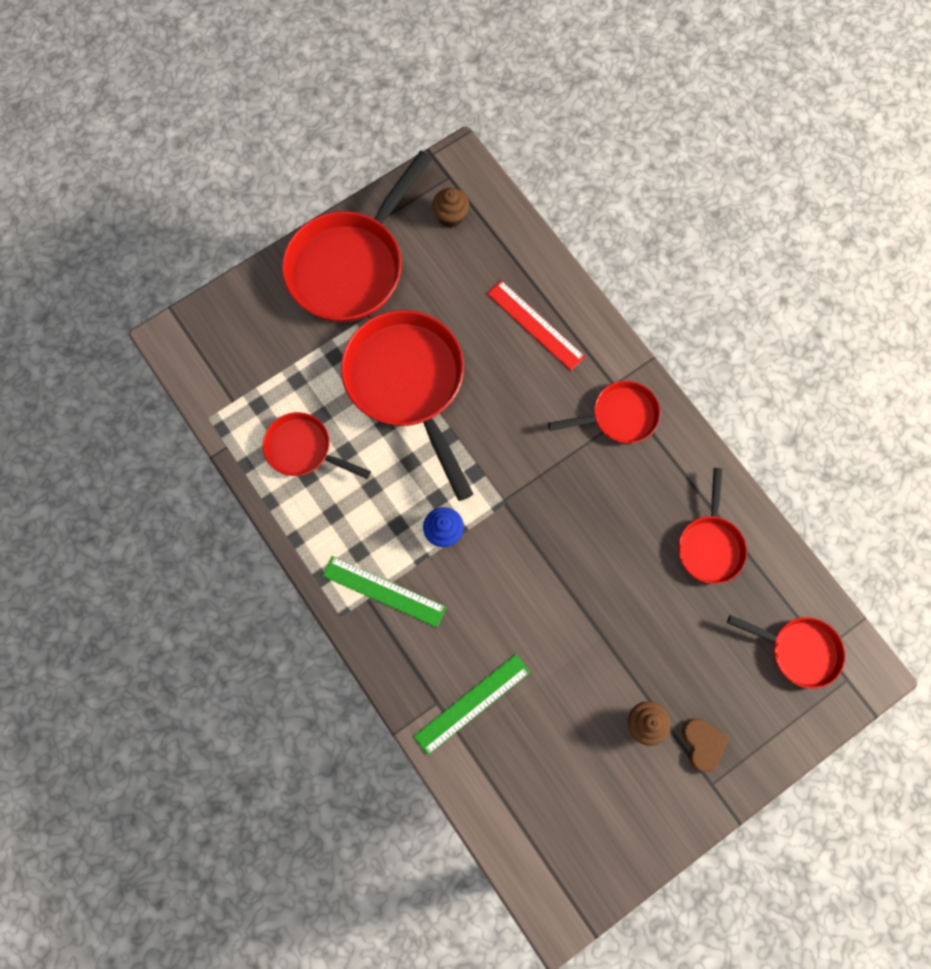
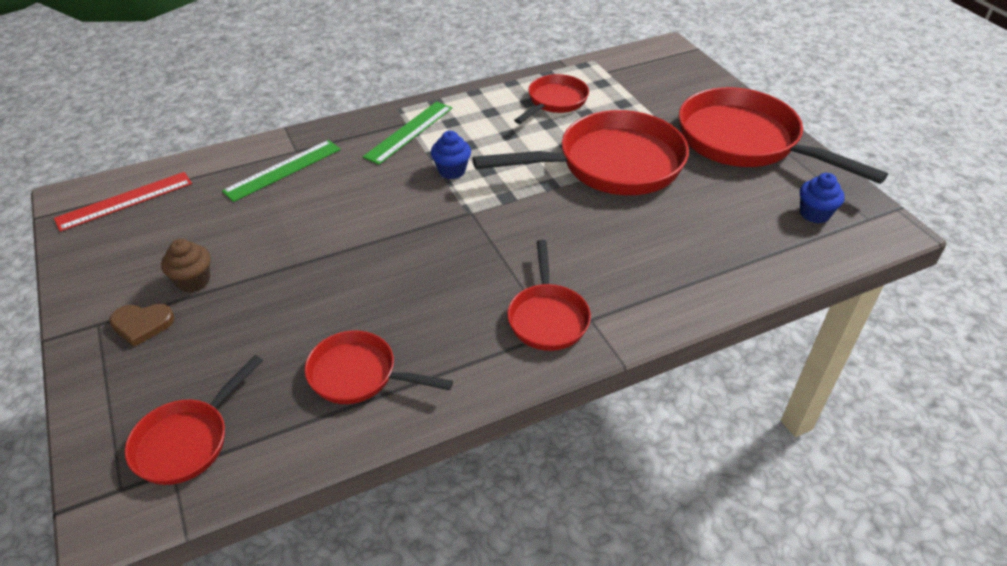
camera: 100 degrees right, 30 degrees down
green ruler [414,654,530,755] -> green ruler turned 75 degrees clockwise [222,140,341,202]
brown cupcake [432,188,469,228] -> blue cupcake [800,173,845,223]
red ruler [487,280,585,371] -> red ruler moved to [54,172,192,232]

